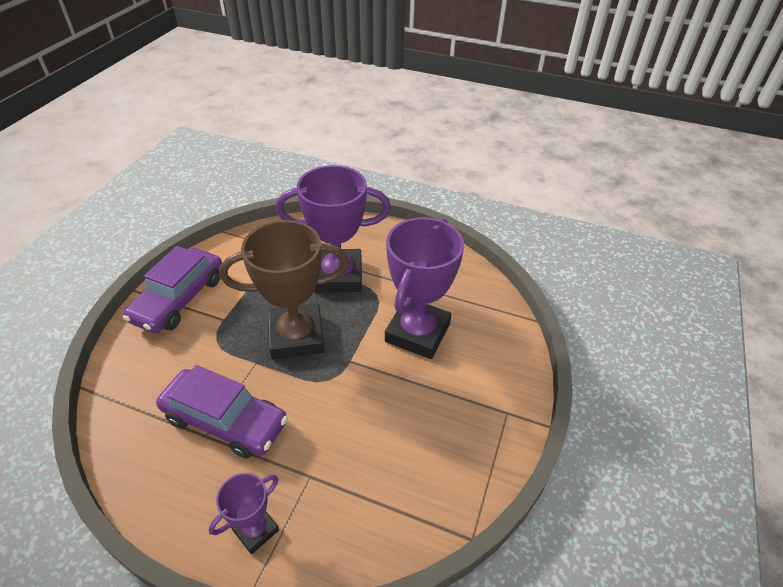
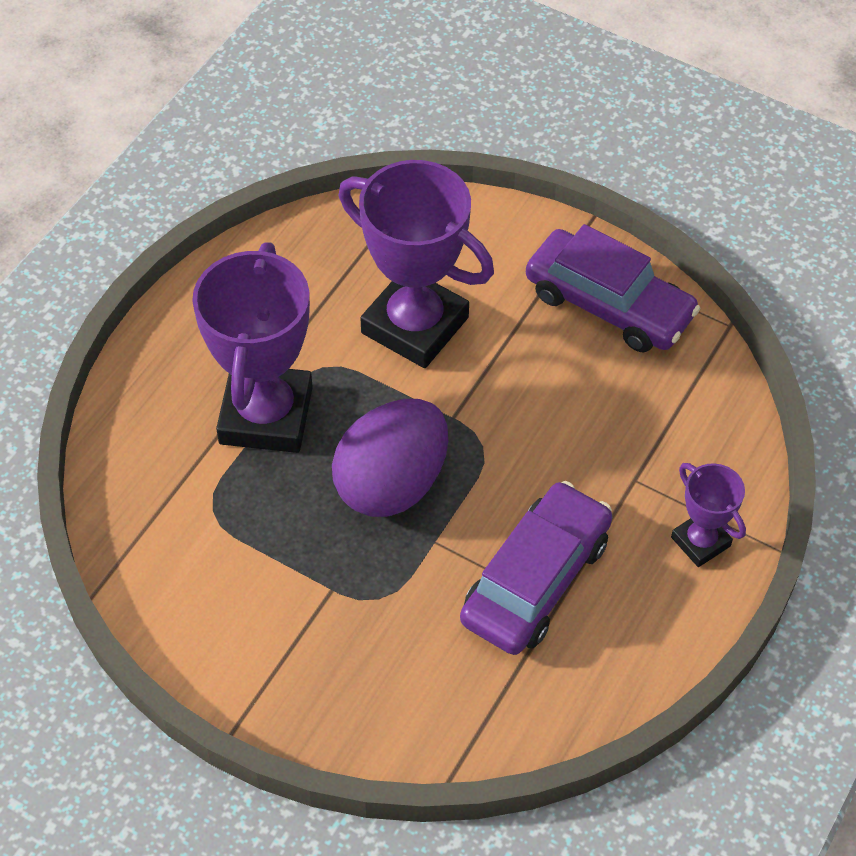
camera: 80 degrees left, 10 degrees up
purple car [123,246,222,333] -> purple car moved to [526,224,700,352]
brown trophy [219,220,349,360] -> purple egg [332,399,448,517]

